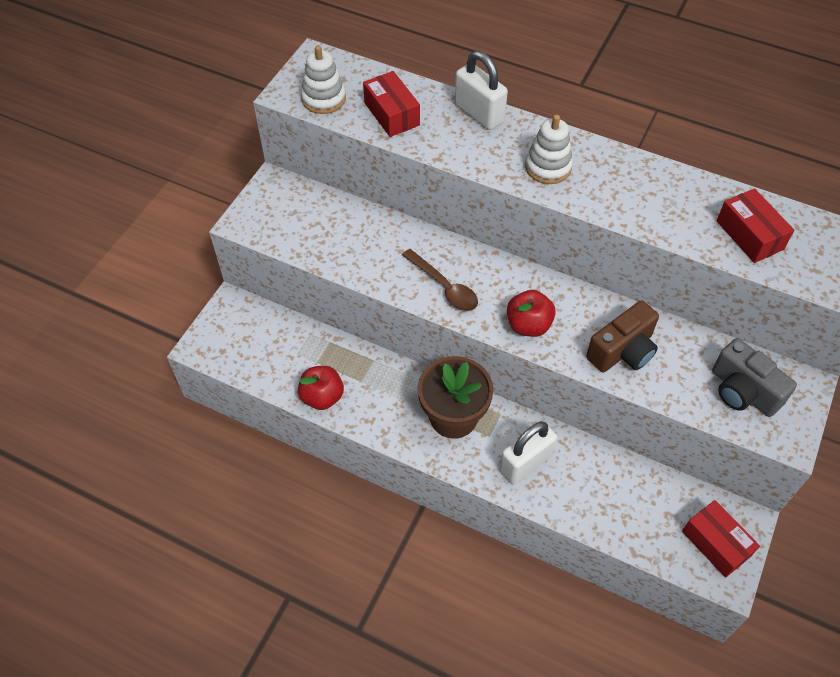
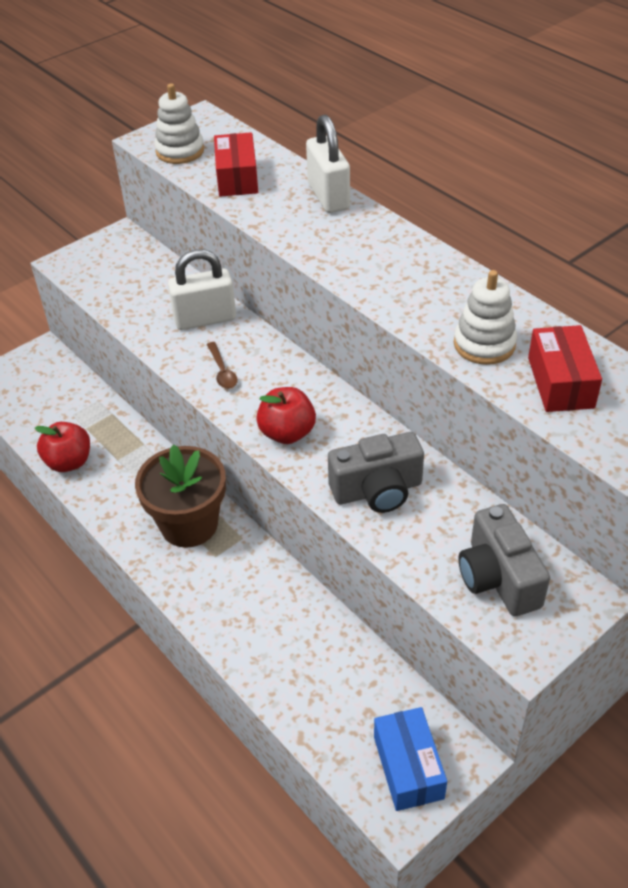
camera: 25 degrees right, 10 degrees down
brown spoon [402,249,478,311] -> brown spoon [207,342,238,389], size x0.64
white padlock [500,421,557,484] -> white padlock moved to [168,249,236,330]
white stacking toy [525,115,573,184] -> white stacking toy moved to [454,270,517,365]
brown camera [586,300,659,372] -> grey camera [328,432,424,513]
red box [682,500,760,578] -> blue box [374,707,447,811]

